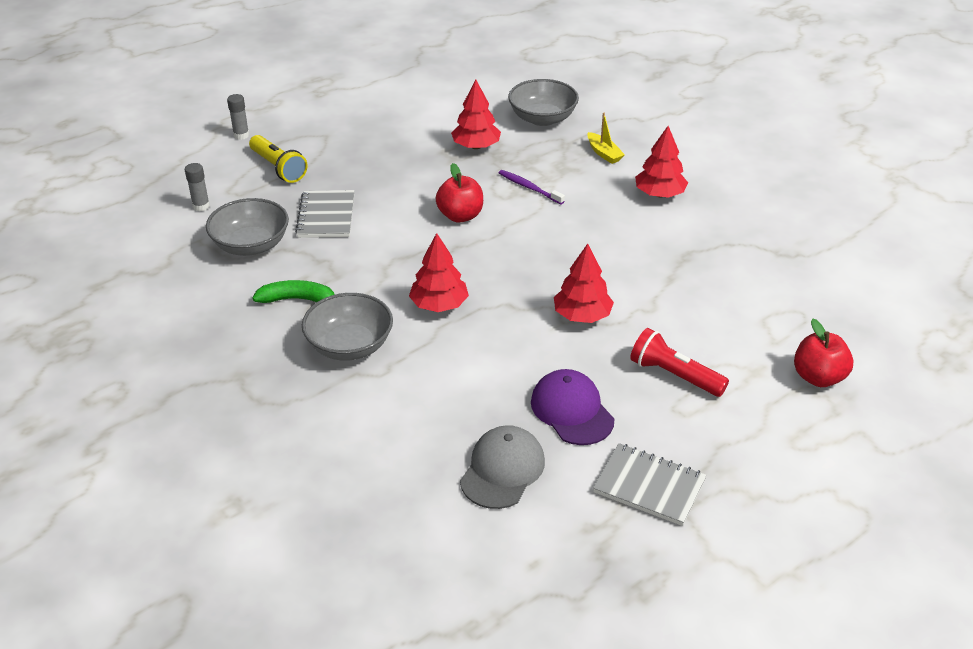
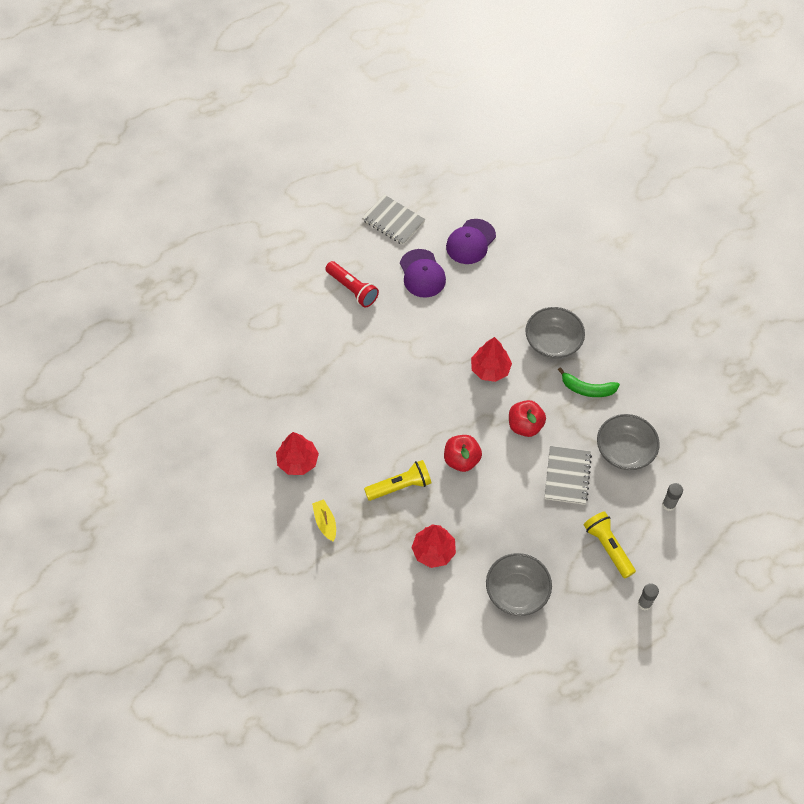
camera: 170 degrees left, 20 degrees up
grey cap [460,425,545,509] -> purple cap [446,219,496,264]
purple toothbrush [499,170,565,204] -> yellow flashlight [364,460,431,501]
grey bowl [508,79,579,126] -> grey bowl moved to [486,553,552,616]
red tree [554,244,614,323] -> none
red apple [794,319,854,387] -> red apple moved to [509,400,546,437]

